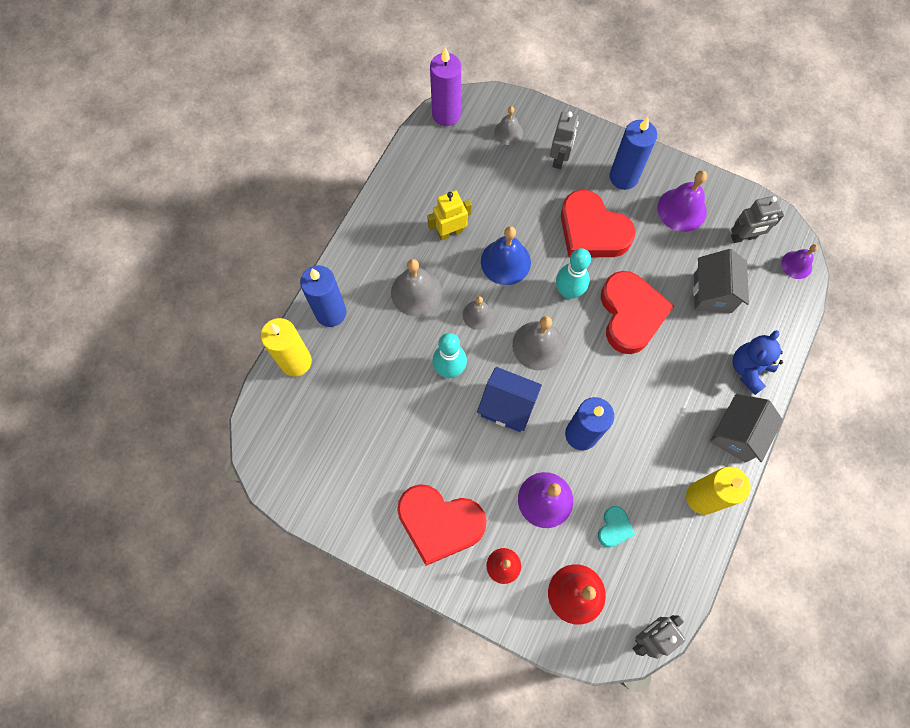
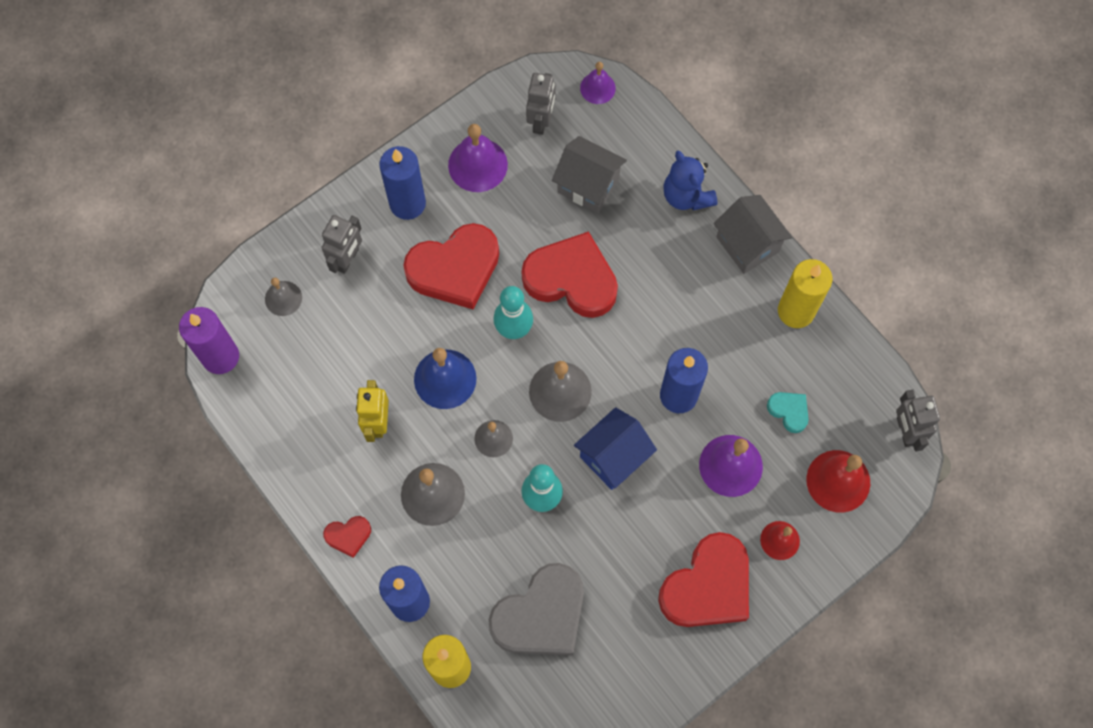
camera: 65 degrees left, 0 degrees up
grey robot [550,111,579,169] -> grey robot turned 75 degrees clockwise [322,215,362,274]
none -> red heart [323,516,371,558]
none -> grey heart [488,563,584,655]

